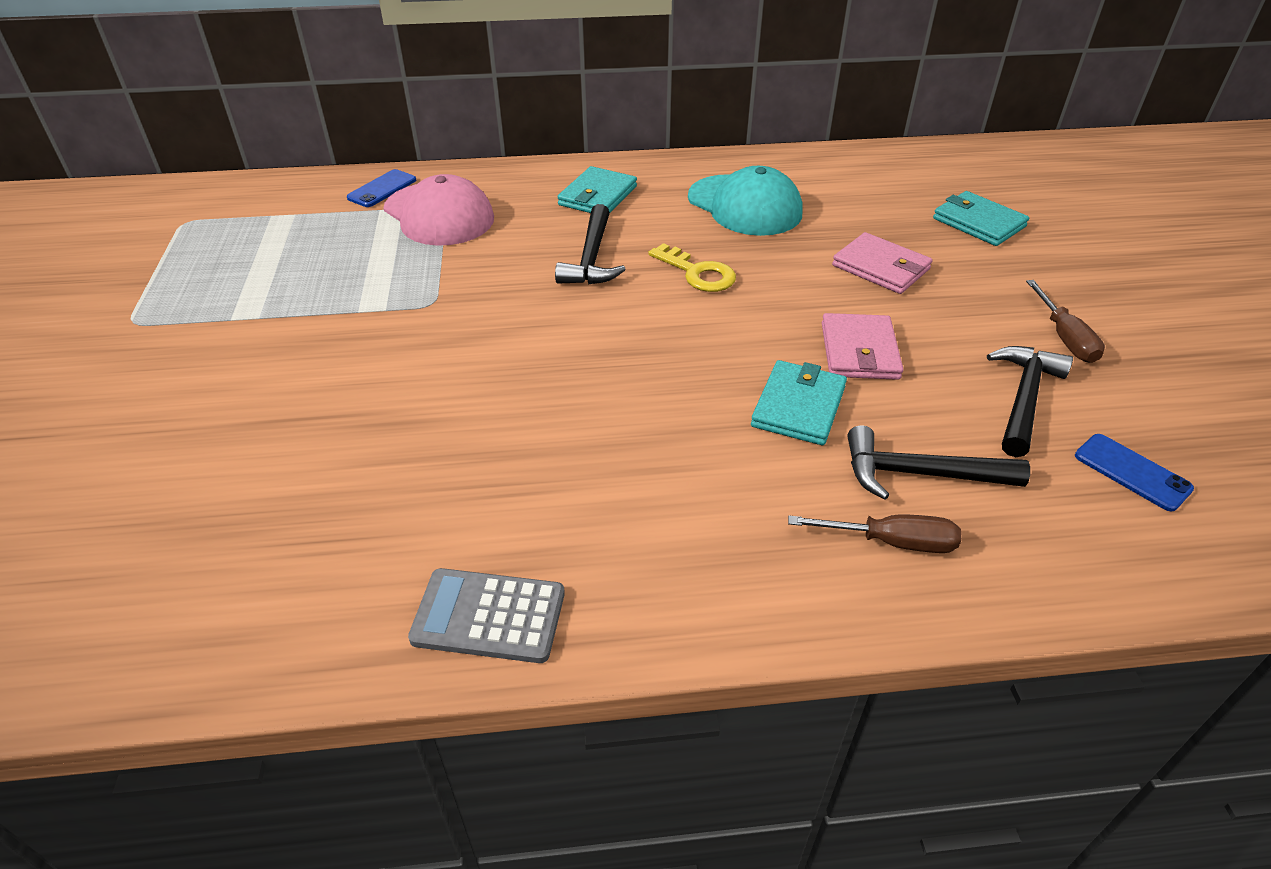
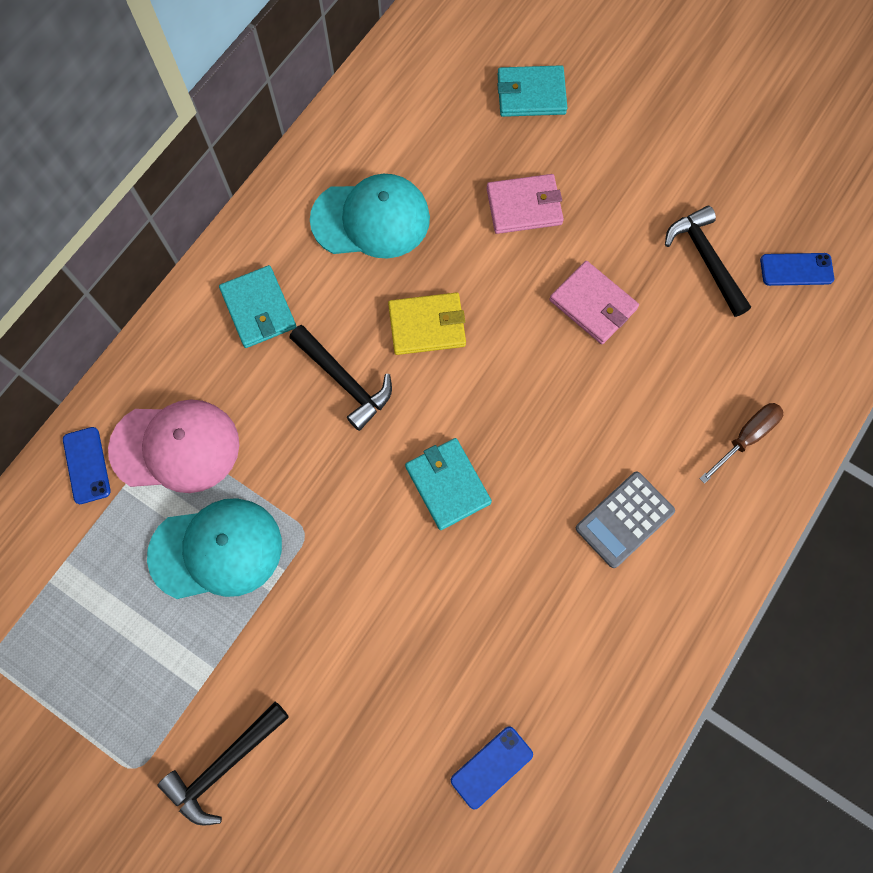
camera: 50 degrees left, 30 degrees up
grey calculator [408,568,565,663] -> grey calculator moved to [576,472,675,568]
yellow key [648,243,736,292] -> yellow wallet [388,292,466,355]
turquoise wallet [751,360,847,445] -> turquoise wallet moved to [405,438,492,530]
black hammer [847,425,1030,500] -> black hammer moved to [157,702,289,826]
brown screwdriver [1026,280,1105,363] -> none
none -> turquoise cap [147,498,282,599]
none -> blue phone [451,726,533,809]

